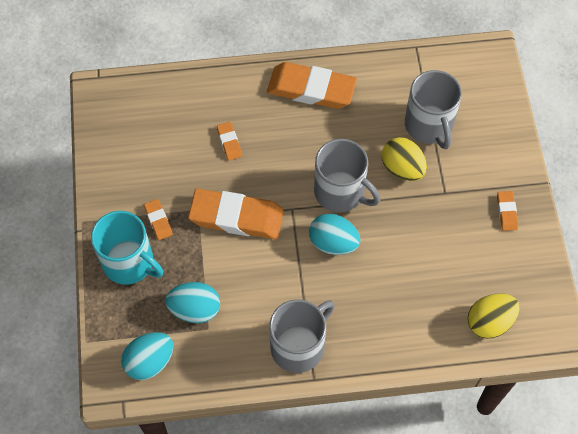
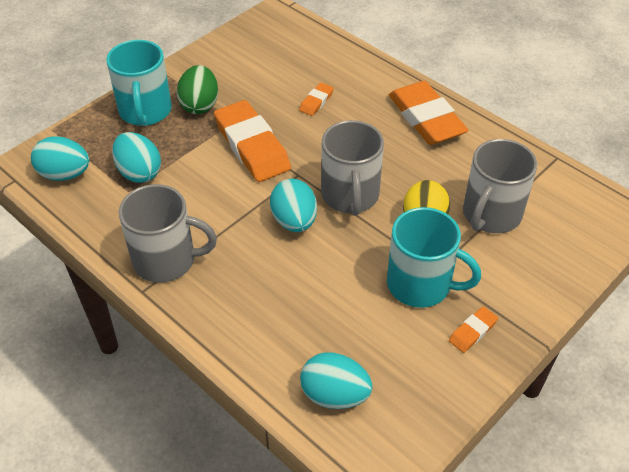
camera: 50 degrees right, 15 degrees down
orange eraser [144,199,173,240] -> green egg [177,65,218,114]
yellow egg [467,293,519,339] -> turquoise egg [300,353,373,409]
none -> turquoise mug [387,207,481,308]

